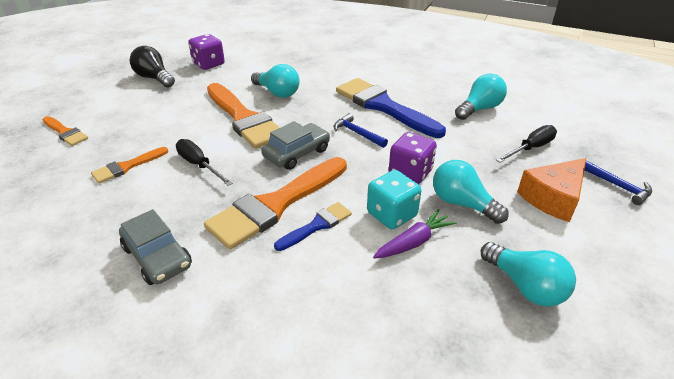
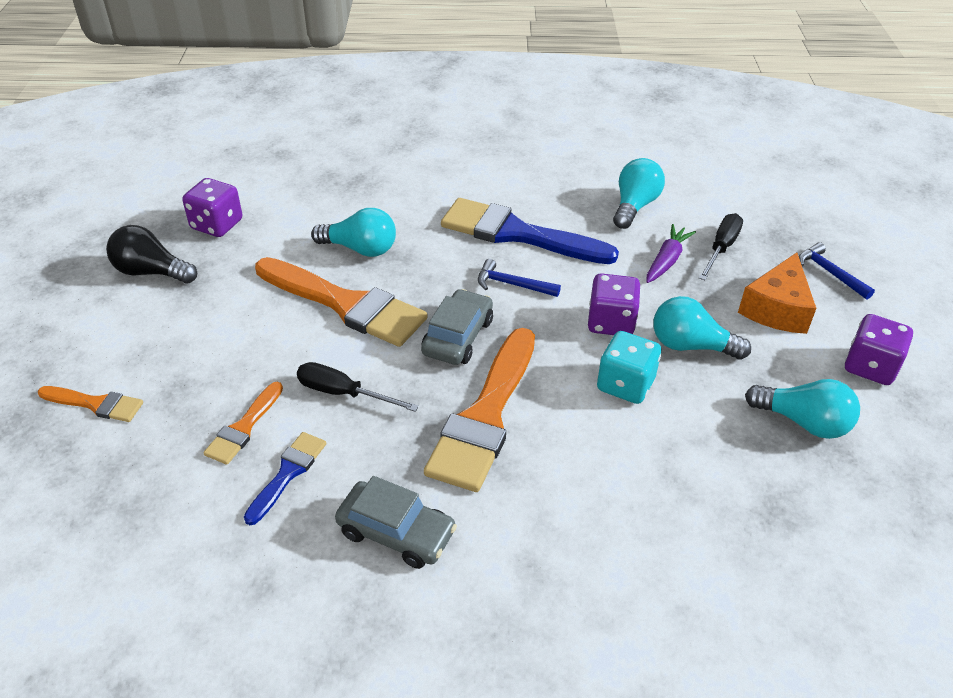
camera: 25 degrees left, 5 degrees up
blue brush [274,202,352,251] -> blue brush moved to [244,432,326,525]
purple carrot [373,209,457,259] -> purple carrot moved to [646,224,696,283]
blue hammer [584,160,652,205] -> blue hammer turned 150 degrees counterclockwise [799,242,875,299]
none -> purple dice [845,314,913,385]

